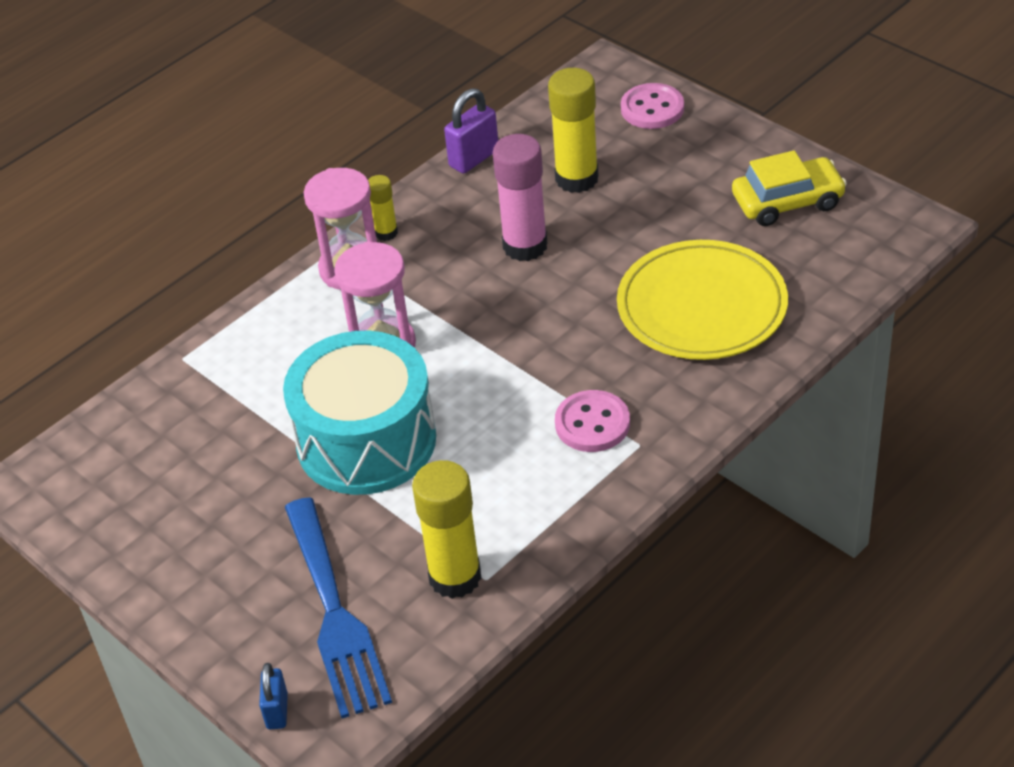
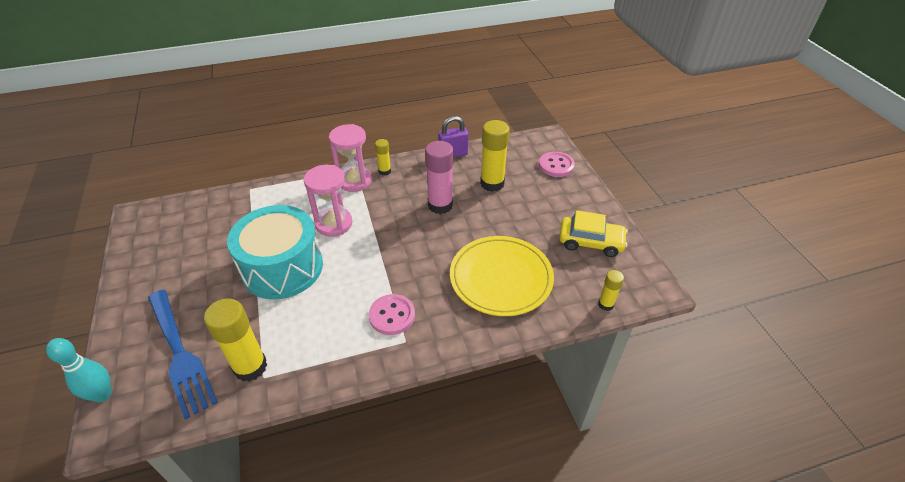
camera: 25 degrees right, 0 degrees up
blue padlock [259,663,288,729] -> turquoise bowling pin [46,338,112,402]
blue fork [285,497,392,718] -> blue fork turned 45 degrees counterclockwise [148,290,218,420]
none -> yellow glue stick [598,270,624,311]

